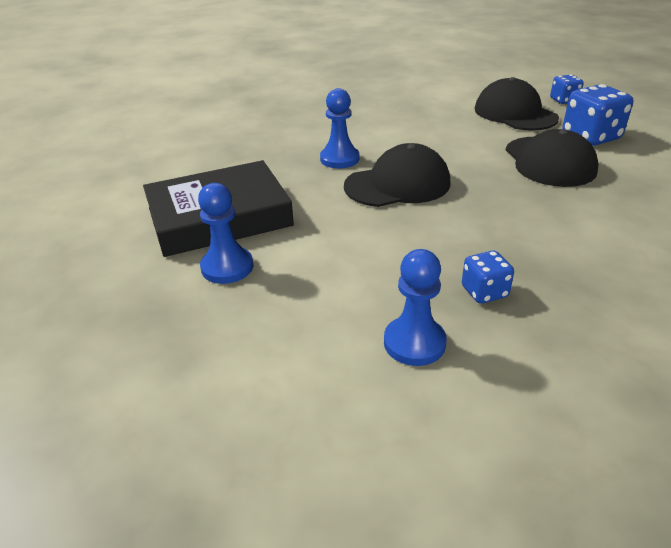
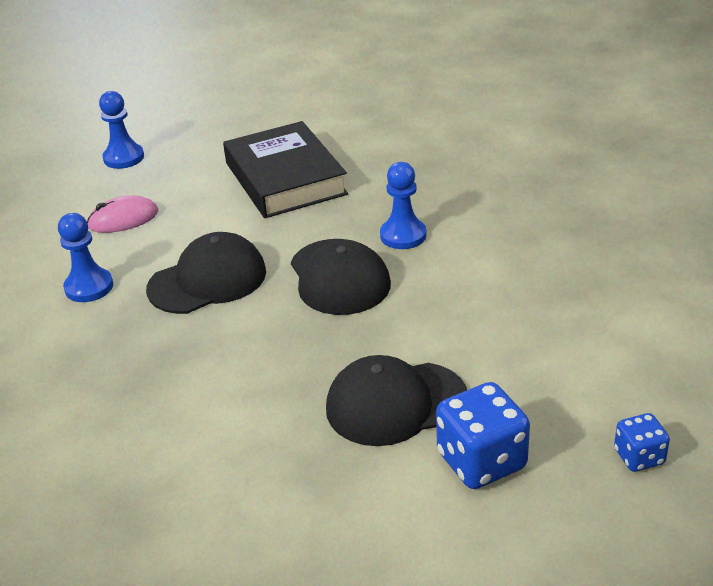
camera: 90 degrees right, 0 degrees up
blue pawn [198,183,253,284] -> blue pawn moved to [99,91,144,169]
blue dice [462,251,514,304] -> none
black cap [475,77,559,131] -> black cap moved to [146,232,266,314]
none -> pink mouse [87,195,158,233]

